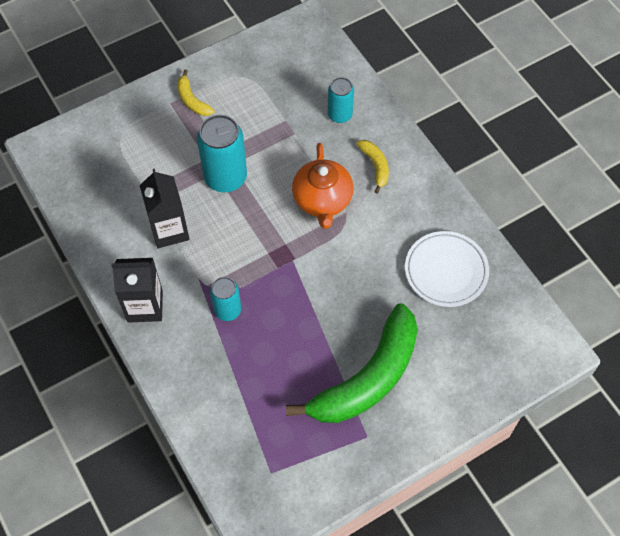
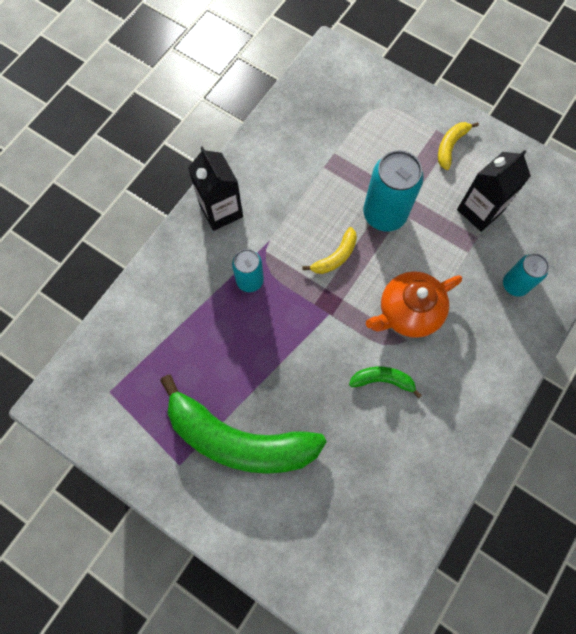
camera: 65 degrees right, 10 degrees up
black carton [140,168,190,248] -> black carton moved to [457,150,531,232]
yellow banana [356,140,389,194] -> yellow banana moved to [302,227,357,274]
white plate [405,231,489,307] -> none
none -> green banana [349,367,422,399]

